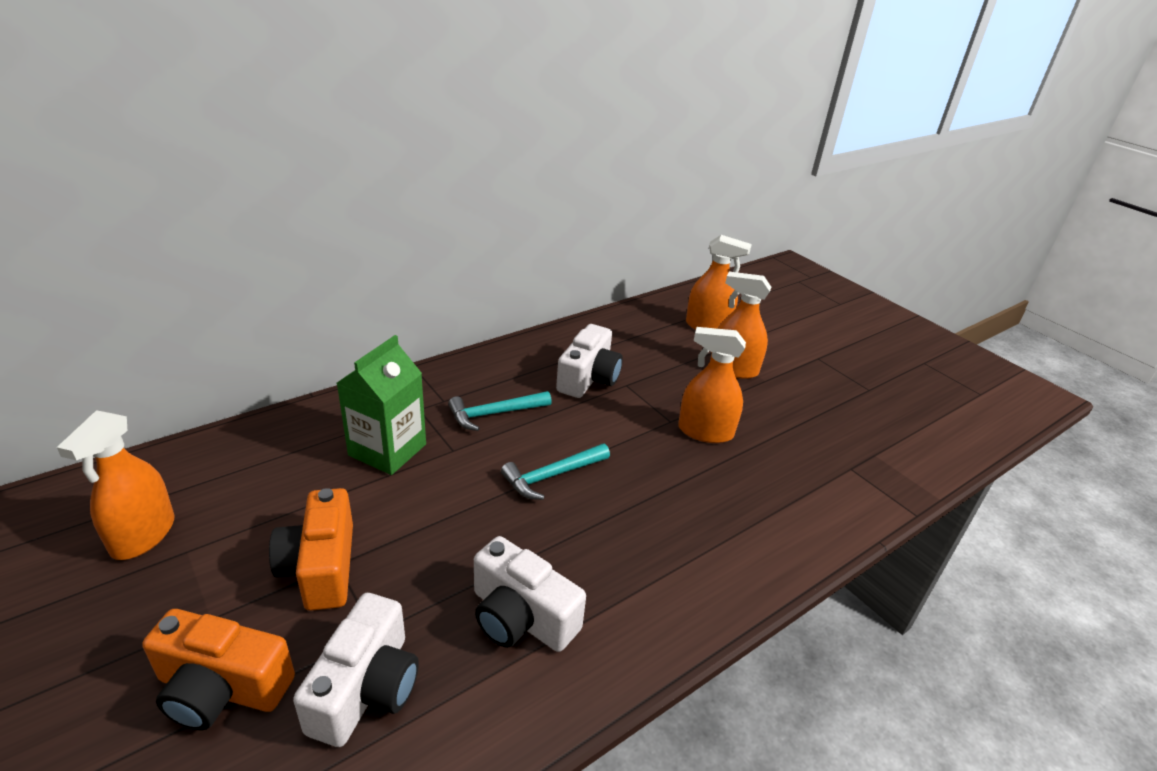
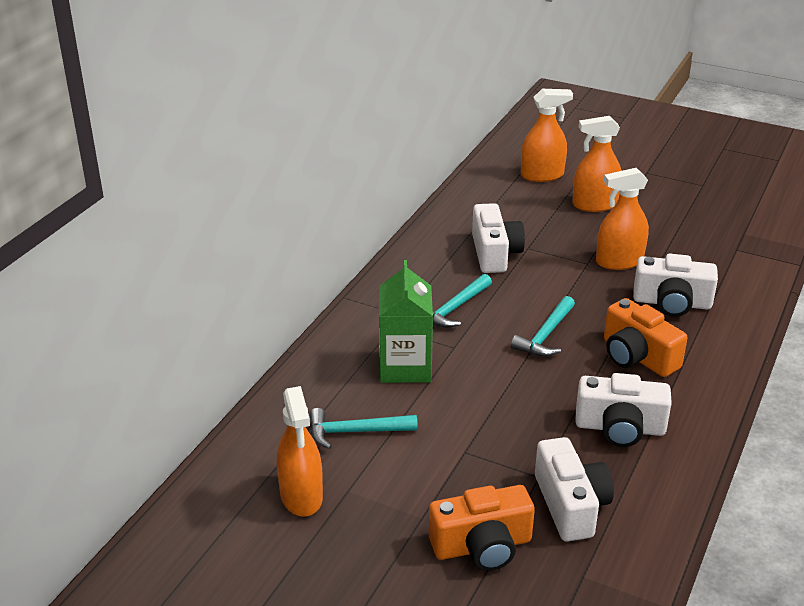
camera: 25 degrees left, 0 degrees up
orange camera [269,488,353,611] -> orange camera moved to [604,298,687,377]
none -> turquoise hammer [310,408,418,449]
none -> white camera [633,254,718,317]

